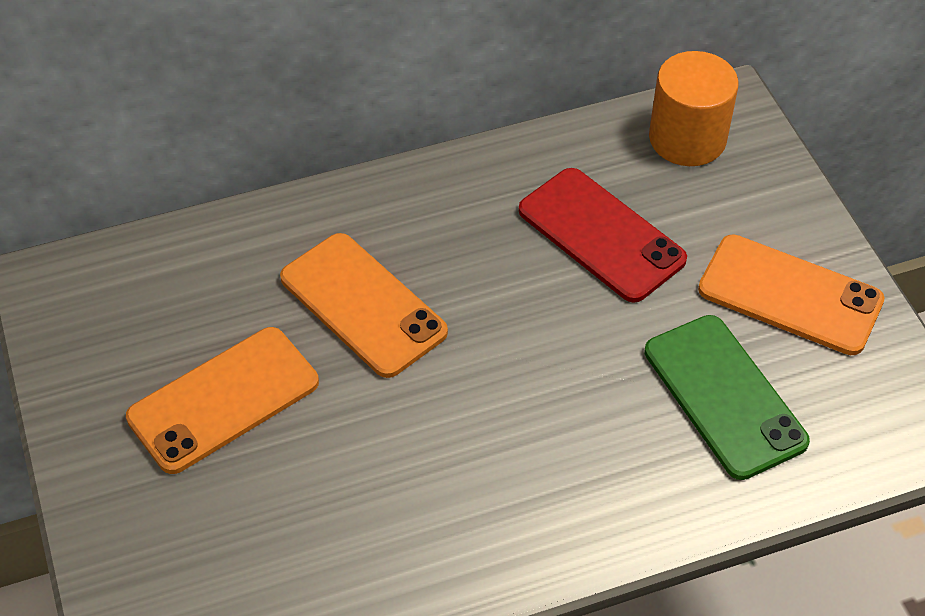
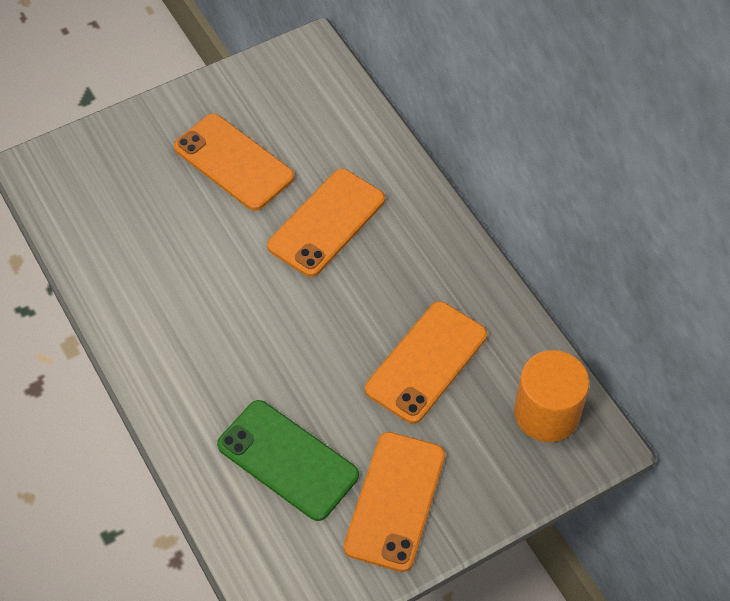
camera: 80 degrees right, 5 degrees up
red phone [518,168,687,303] -> orange phone [365,301,487,424]
green phone [644,315,810,480] -> green phone turned 75 degrees clockwise [217,400,359,521]

